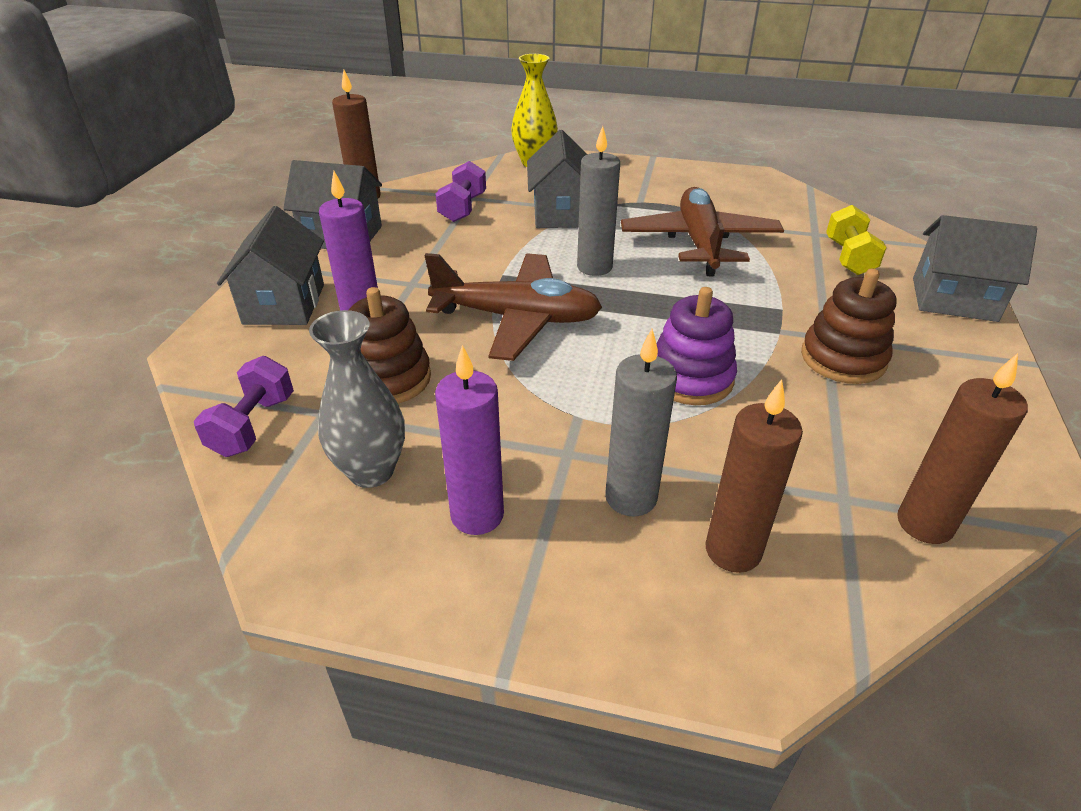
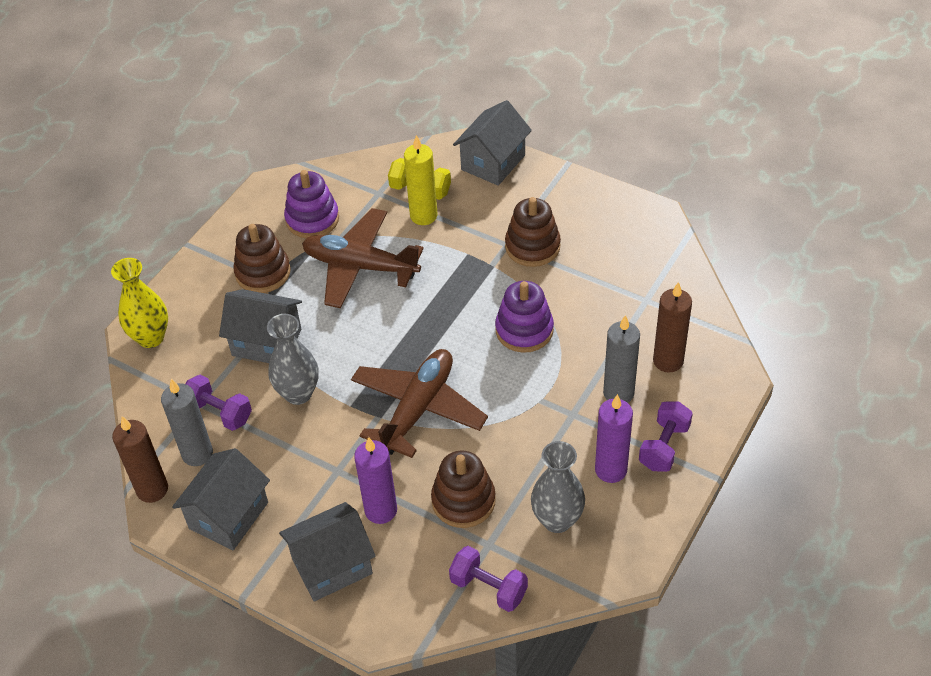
camera: 70 degrees left, 10 degrees up
grey house [217,206,324,325] -> grey house turned 45 degrees counterclockwise [279,502,376,601]
grey candle [577,126,620,276] -> grey candle moved to [161,379,213,466]
brown candle [897,353,1028,544] -> none
none -> brown stacking toy [233,224,291,293]
none -> grey vase [267,314,319,405]
none -> purple stacking toy [284,170,339,238]
none -> yellow candle [404,135,437,225]
none -> purple dumbbell [639,401,693,472]

